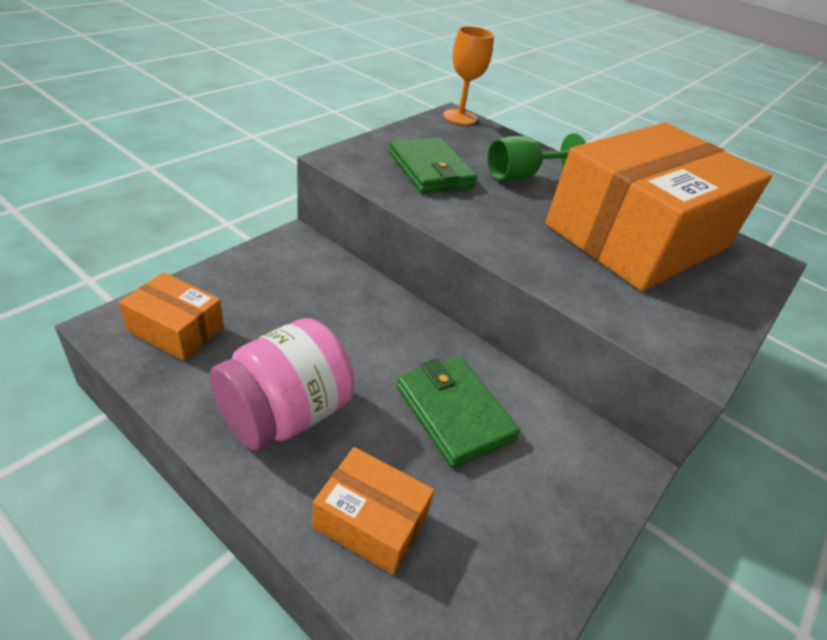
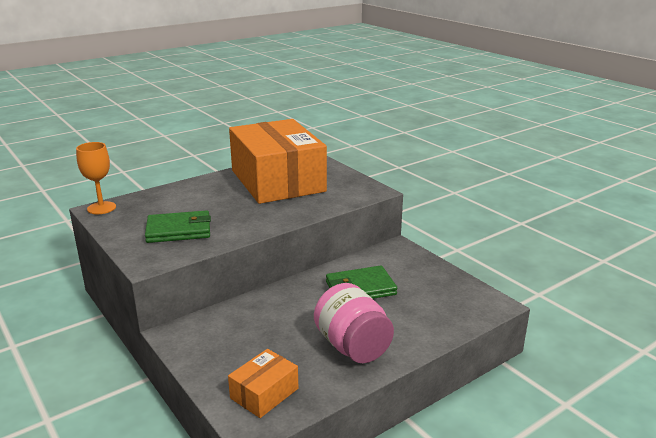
camera: 70 degrees left, 15 degrees down
orange box [312,447,434,575] -> none
green goblet [487,133,586,181] -> none

